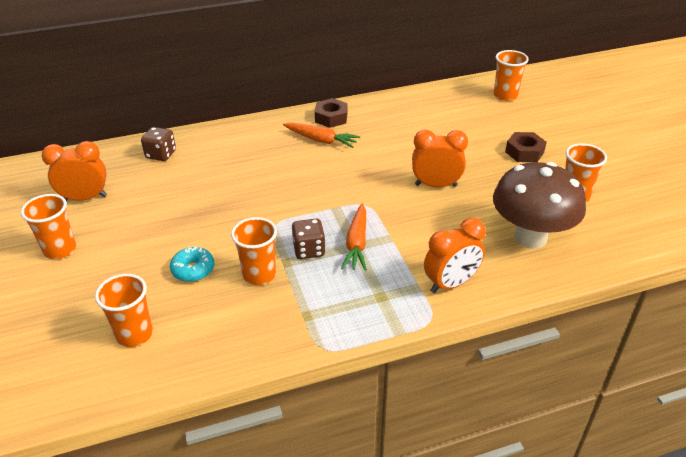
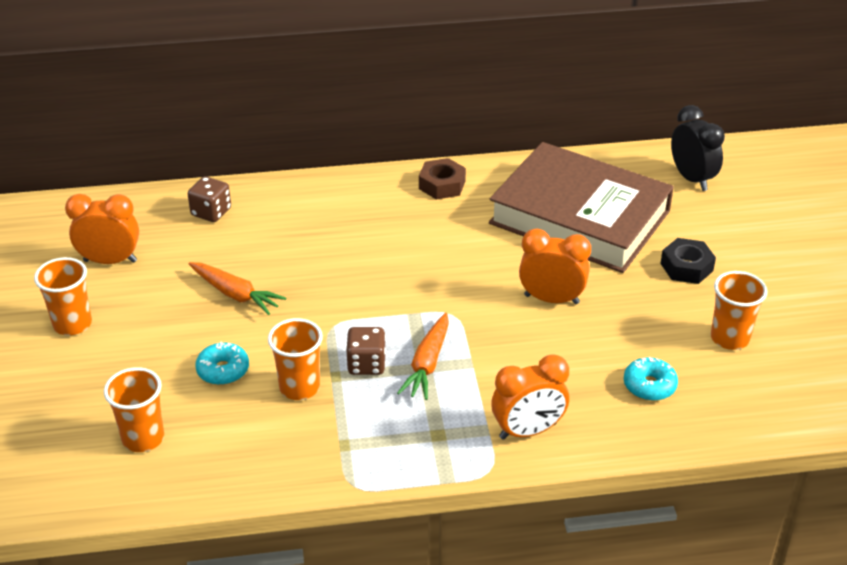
camera: 10 degrees right, 0 degrees up
orange carrot [283,122,360,148] -> orange carrot moved to [189,262,286,315]
brown mushroom [493,162,586,249] -> turquoise donut [624,357,678,401]
orange cup [494,50,529,101] -> black clock [671,105,725,191]
brown nut [505,132,547,162] -> black nut [660,238,716,284]
none -> brown book [489,142,674,273]

